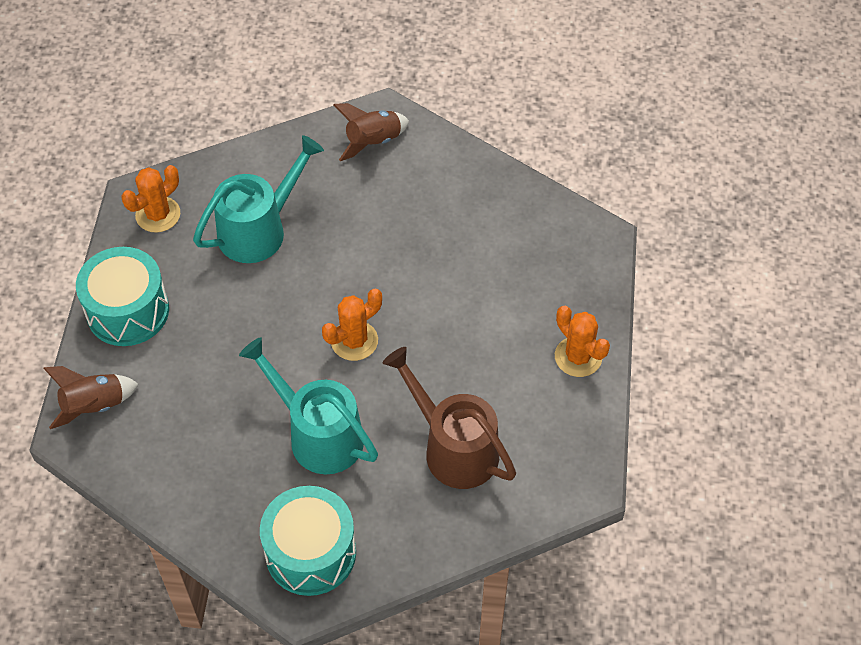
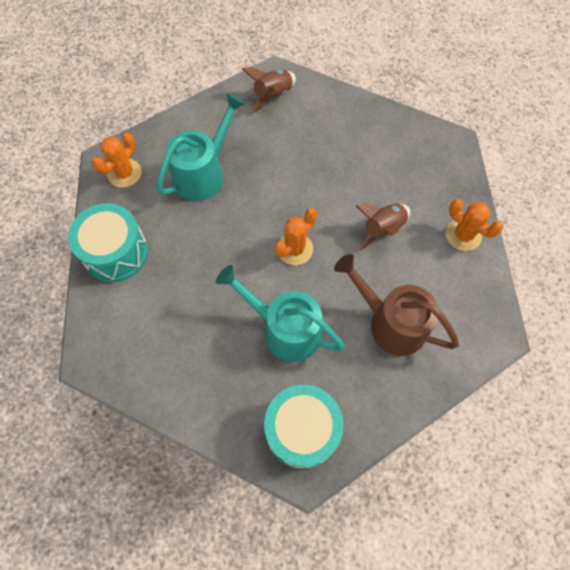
camera: 10 degrees left, 10 degrees up
brown rocket [43,366,138,429] -> brown rocket moved to [356,202,410,251]

